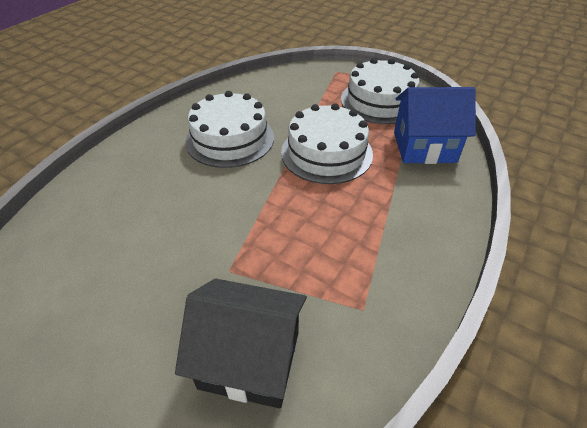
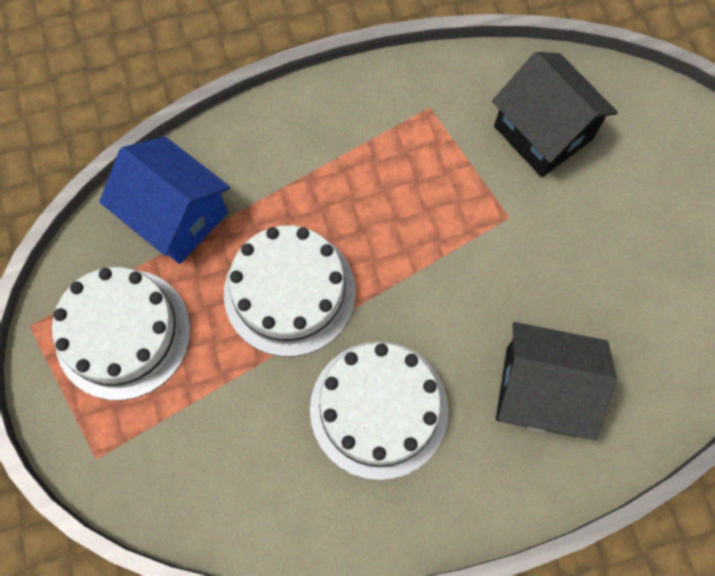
camera: 140 degrees left, 25 degrees up
none -> black house [496,322,617,441]

